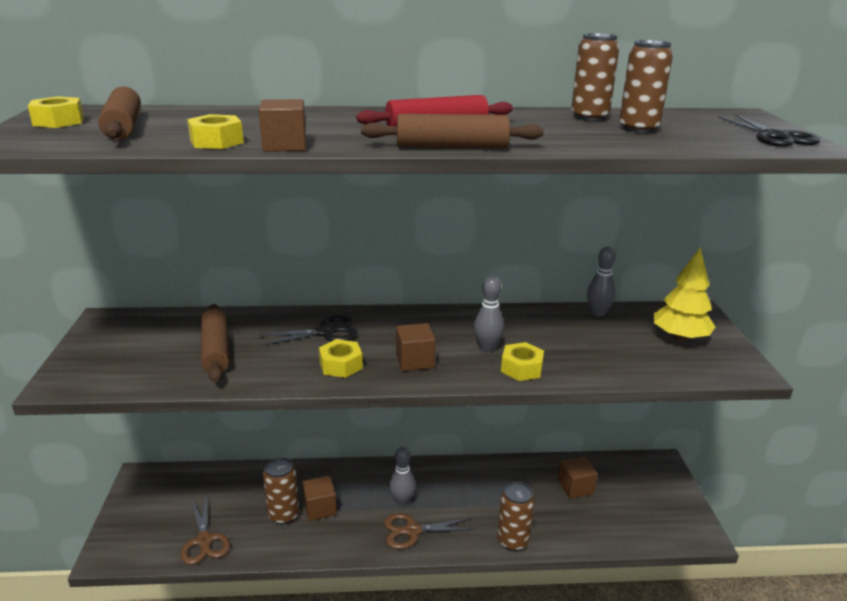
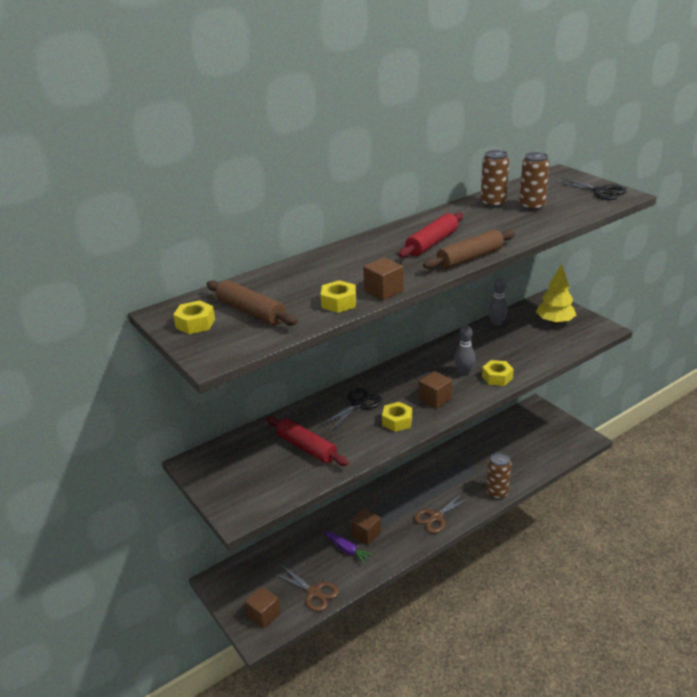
camera: 30 degrees left, 5 degrees up
brown rolling pin [201,304,229,382] -> red rolling pin [267,417,349,466]
brown can [263,457,299,524] -> purple carrot [324,531,373,564]
grey bowling pin [389,447,416,506] -> none
brown cube [558,456,597,499] -> brown cube moved to [245,586,280,629]

